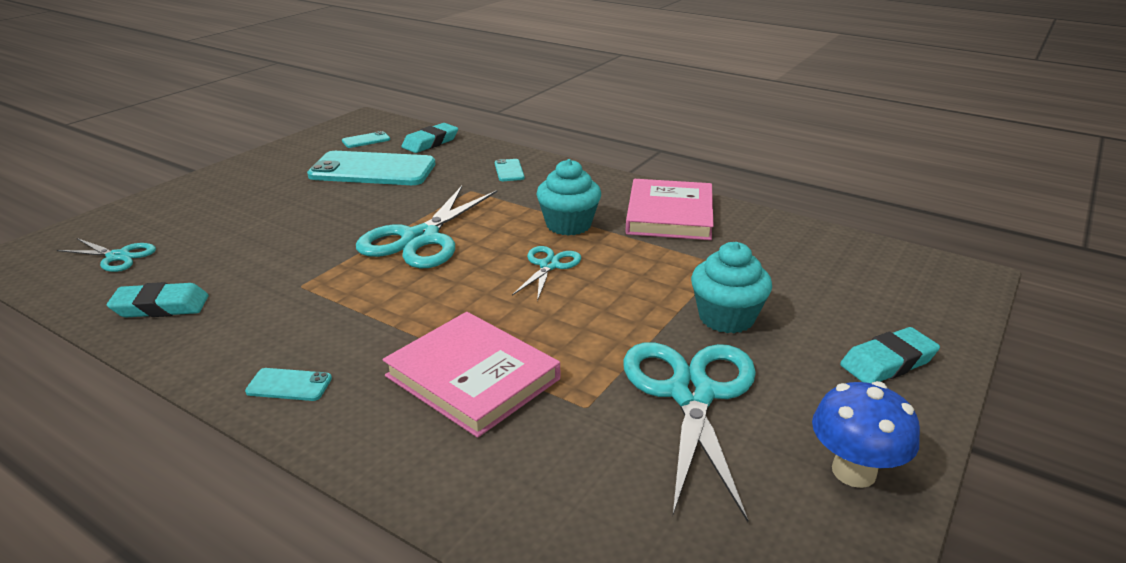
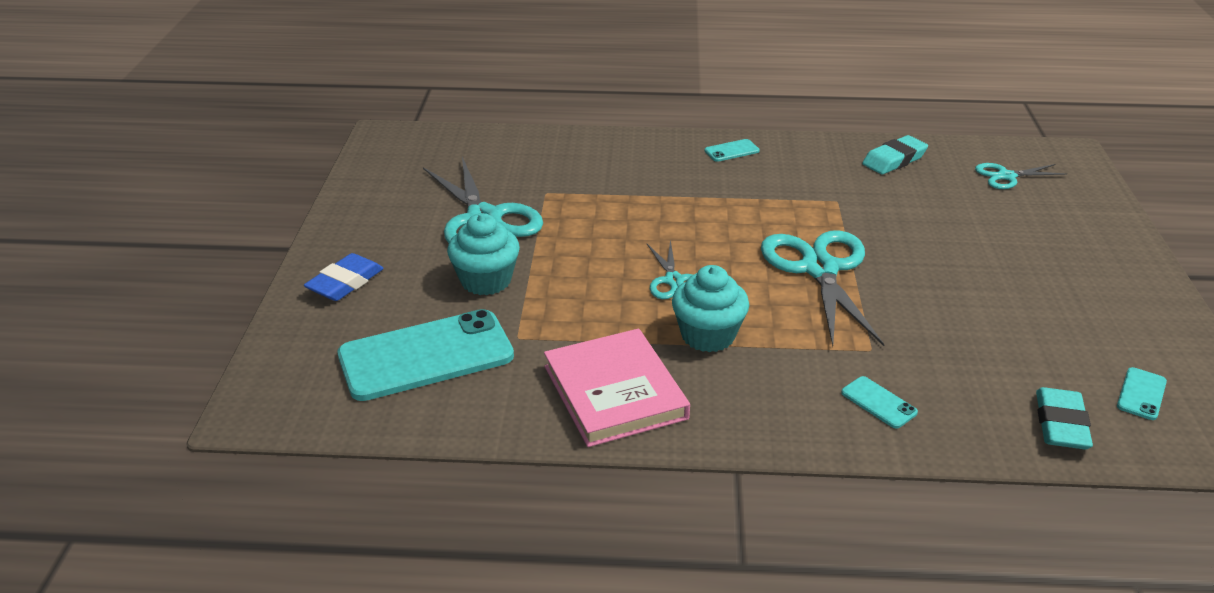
camera: 150 degrees right, 5 degrees up
turquoise phone [307,151,435,185] -> turquoise phone moved to [338,309,514,401]
pink book [383,312,560,438] -> none
blue mushroom [812,381,920,488] -> none
turquoise eraser [840,327,940,383] -> blue eraser [304,253,384,301]

